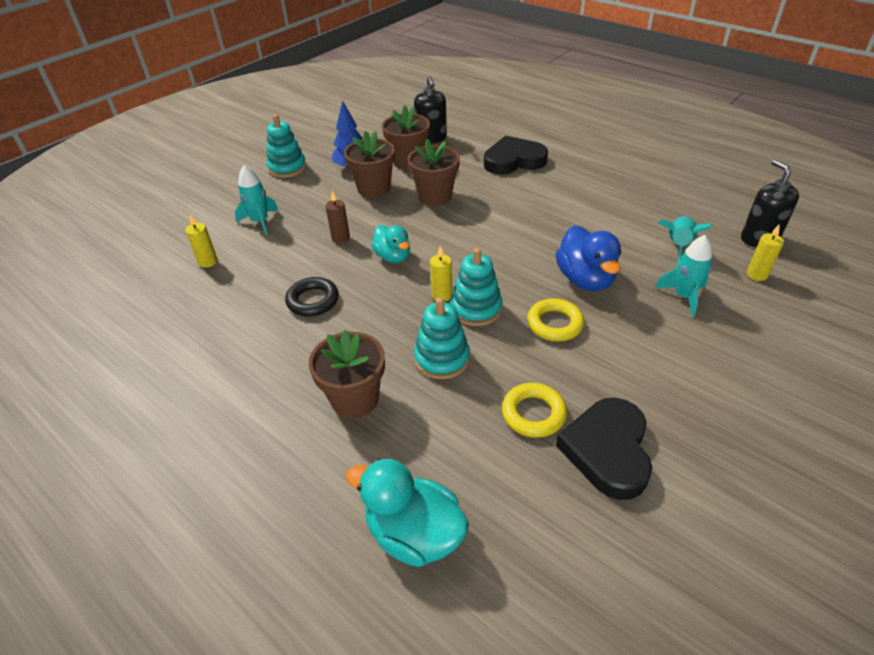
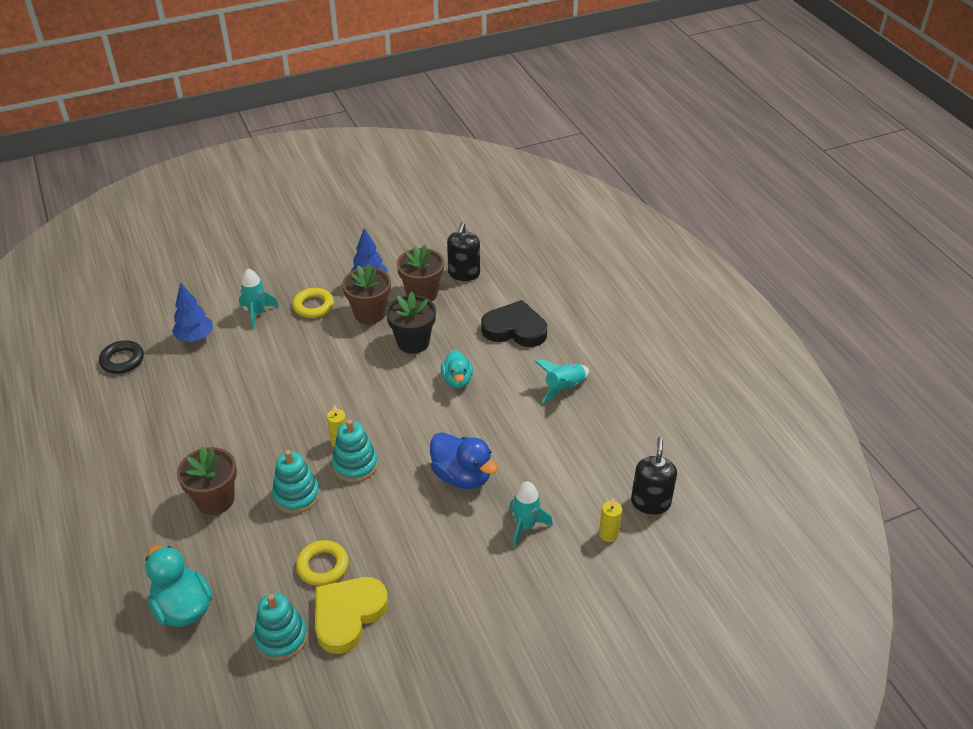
camera: 25 degrees right, 0 degrees up
yellow candle [185,214,218,268] -> blue tree [172,282,213,342]
turquoise stacking toy [266,114,306,178] -> turquoise stacking toy moved to [254,593,307,661]
black ring [285,277,339,317] -> black ring moved to [99,340,144,374]
brown candle [325,191,350,244] -> none
turquoise duck [371,225,410,263] -> turquoise duck moved to [441,350,473,388]
brown flower pot [407,138,460,206] -> black flower pot [386,292,436,354]
yellow ring [527,298,584,341] -> yellow ring moved to [292,288,334,318]
blue duck [556,225,621,291] -> blue duck turned 60 degrees counterclockwise [430,432,498,489]
black heart [556,398,652,500] -> yellow heart [315,577,388,654]
turquoise rocket [658,216,712,266] -> turquoise rocket moved to [535,360,589,403]

